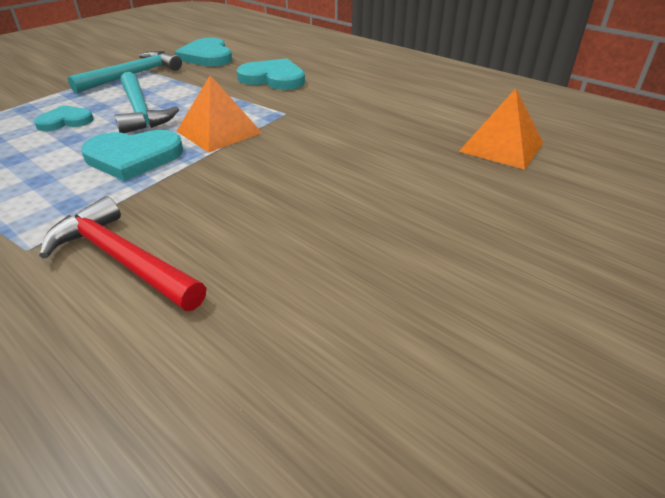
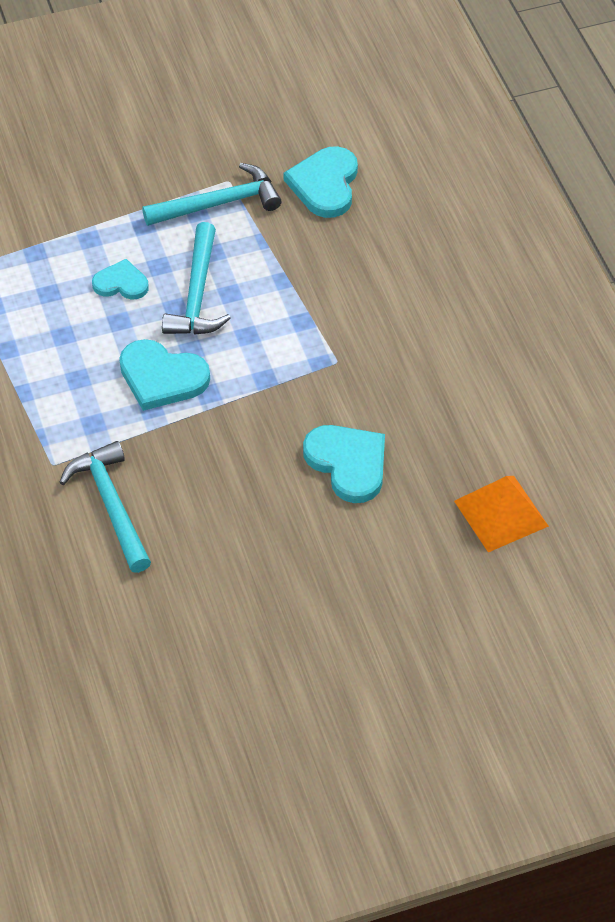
camera: 30 degrees right, 15 degrees up
red hammer [39,196,206,311] -> turquoise hammer [59,441,151,573]
orange pyramid [177,75,262,153] -> none
turquoise heart [237,58,305,90] -> turquoise heart moved to [303,425,385,503]

